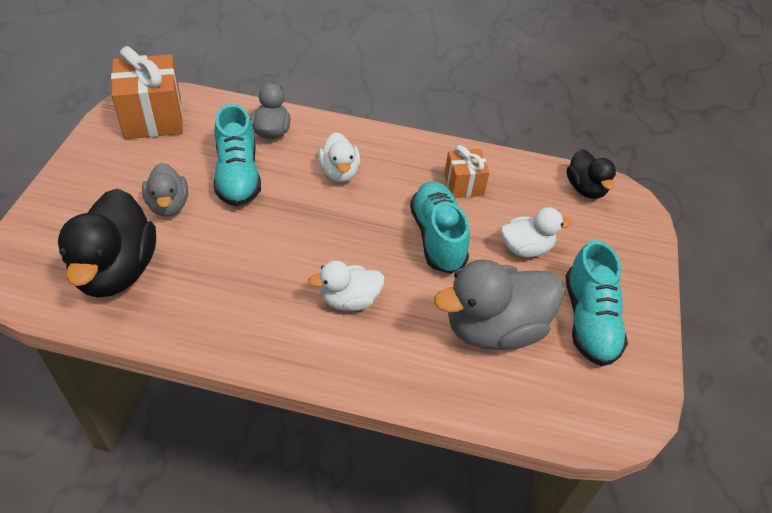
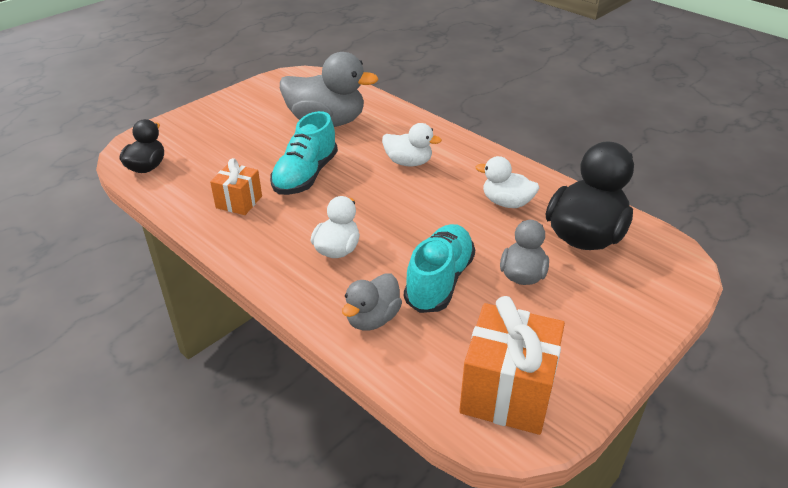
camera: 145 degrees left, 10 degrees down
white duck [501,207,572,257] -> white duck moved to [476,156,539,208]
turquoise shoe [565,240,628,366] -> none

